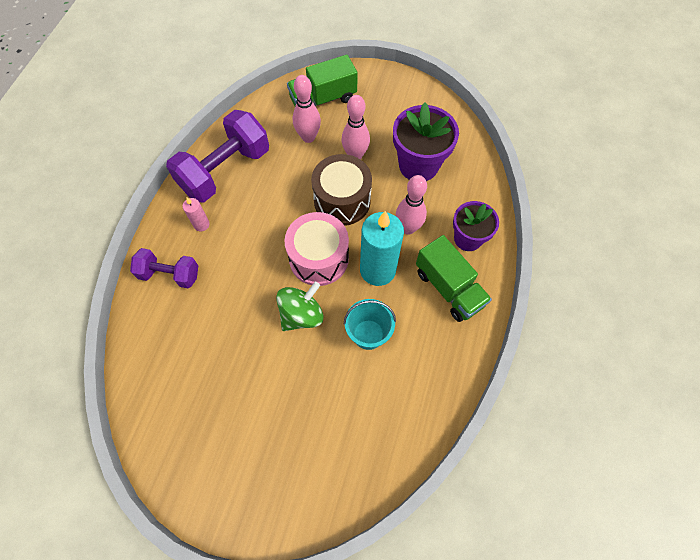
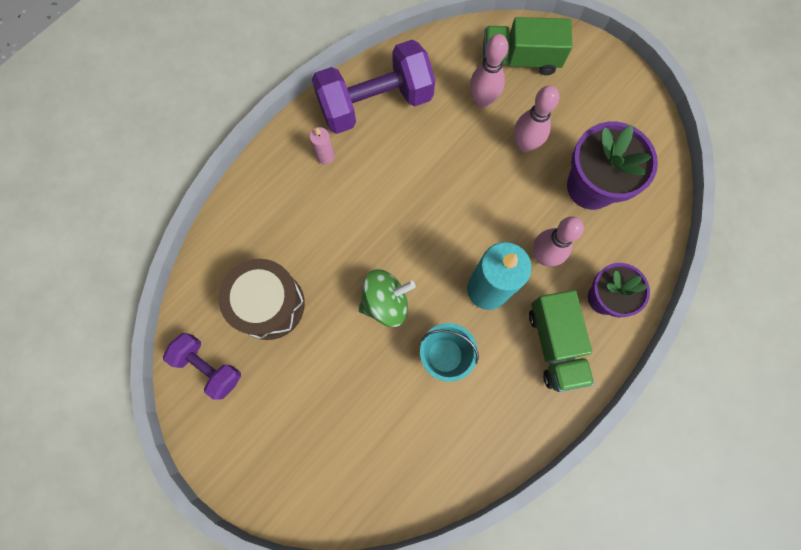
camera: 25 degrees right, 10 degrees up
purple dumbbell [130,248,198,289] -> purple dumbbell moved to [163,333,241,399]
pink drum [285,212,349,286] -> none
brown drum [311,154,372,226] -> brown drum moved to [219,259,305,340]

